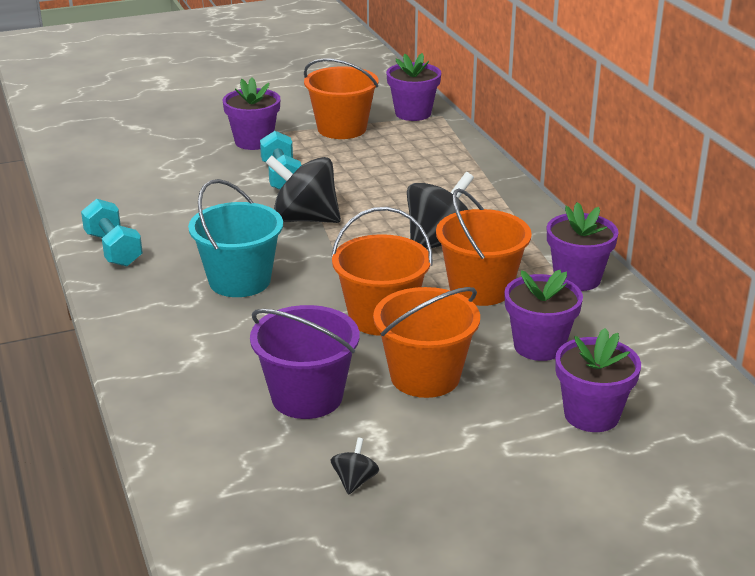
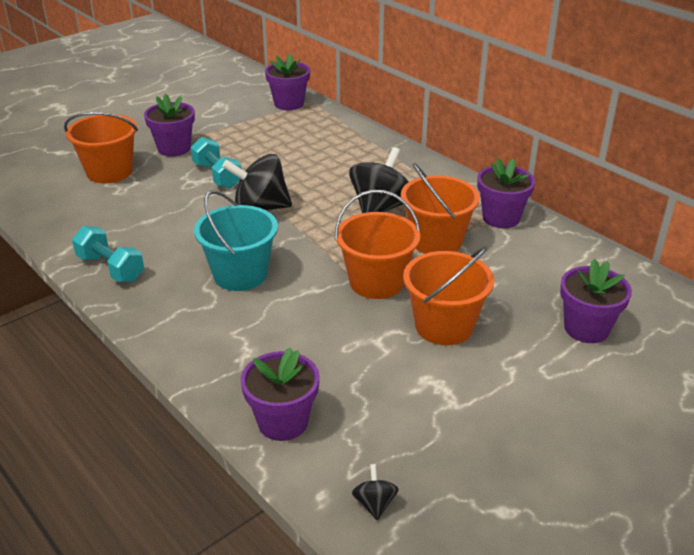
camera: 20 degrees left, 5 degrees up
purple bucket [250,305,359,419] -> none
orange bucket [304,58,378,139] -> orange bucket moved to [64,112,138,183]
black spinning top [331,437,379,495] -> black spinning top moved to [352,464,399,521]
purple flower pot [504,270,583,361] -> purple flower pot moved to [241,347,320,441]

